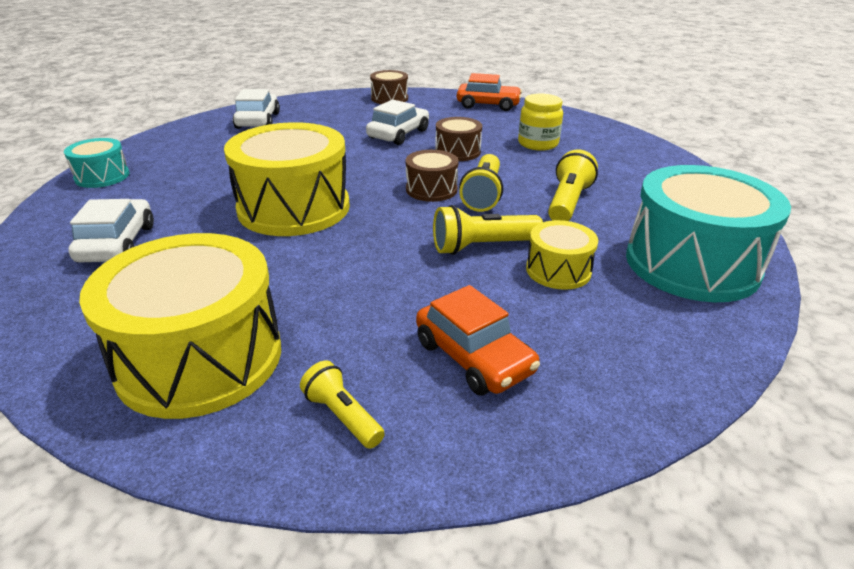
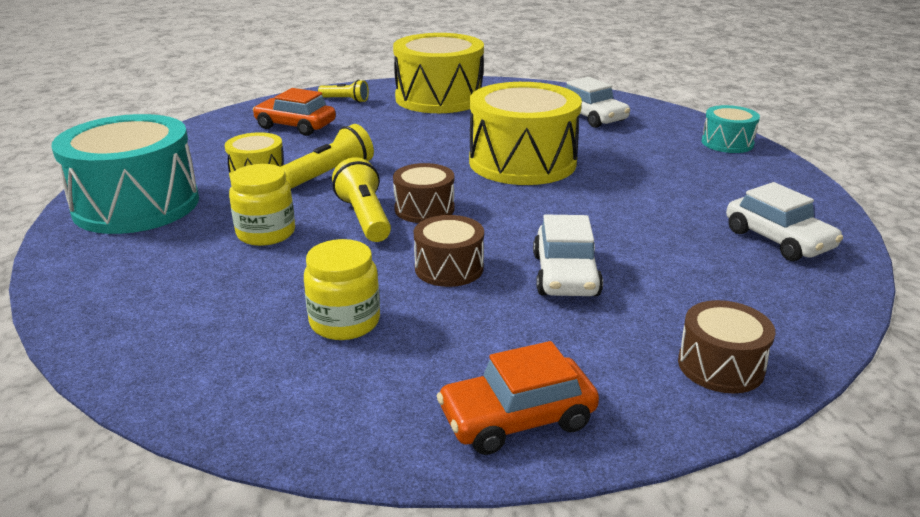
camera: 150 degrees right, 5 degrees down
yellow flashlight [548,149,598,221] -> yellow jar [229,164,295,246]

